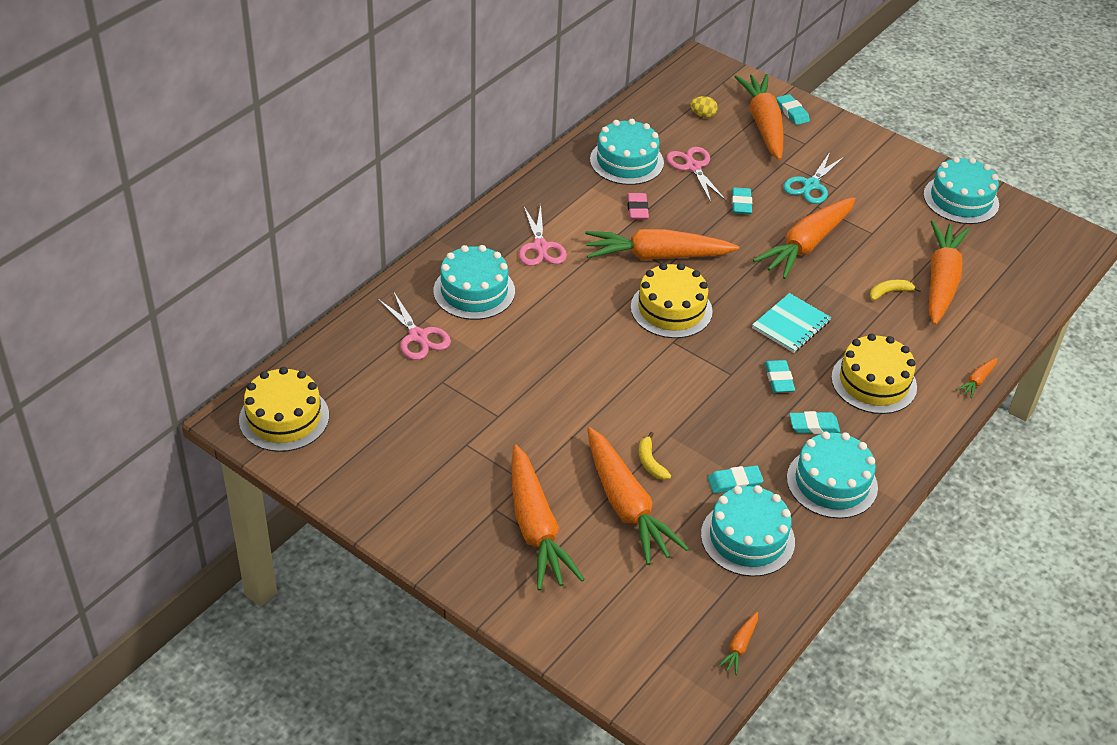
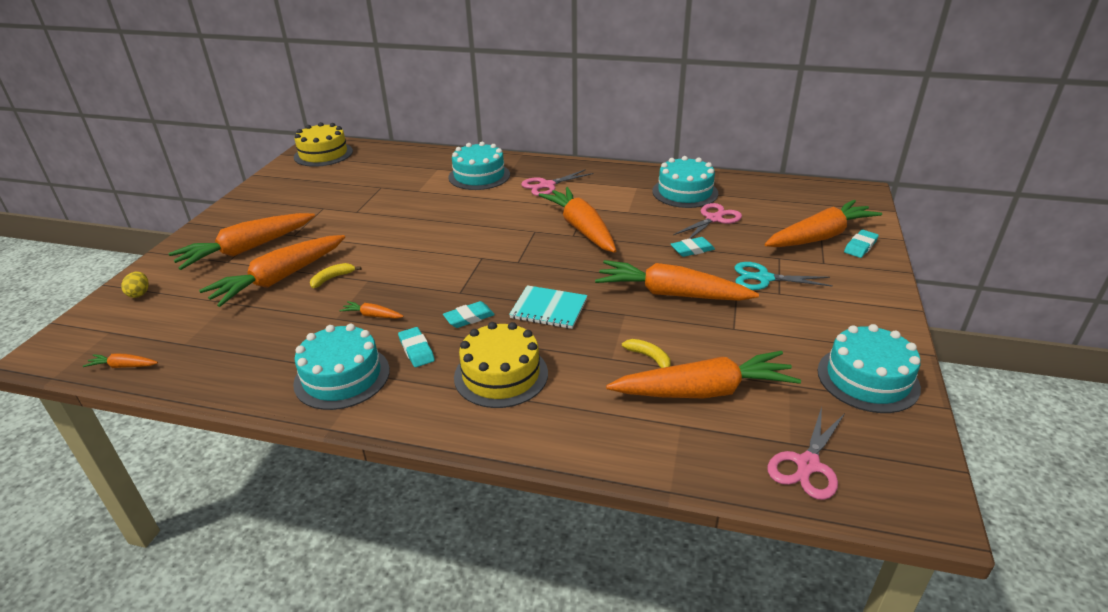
camera: 70 degrees right, 10 degrees down
pink scissors [377,291,451,360] -> pink scissors moved to [768,407,845,500]
pink eraser [627,193,649,219] -> none
yellow cake [631,263,713,338] -> none
yellow egg [690,96,718,118] -> yellow egg moved to [121,271,149,298]
turquoise cake [701,485,795,577] -> none
turquoise eraser [708,465,764,493] -> none
orange carrot [956,358,998,398] -> orange carrot moved to [339,301,404,319]

